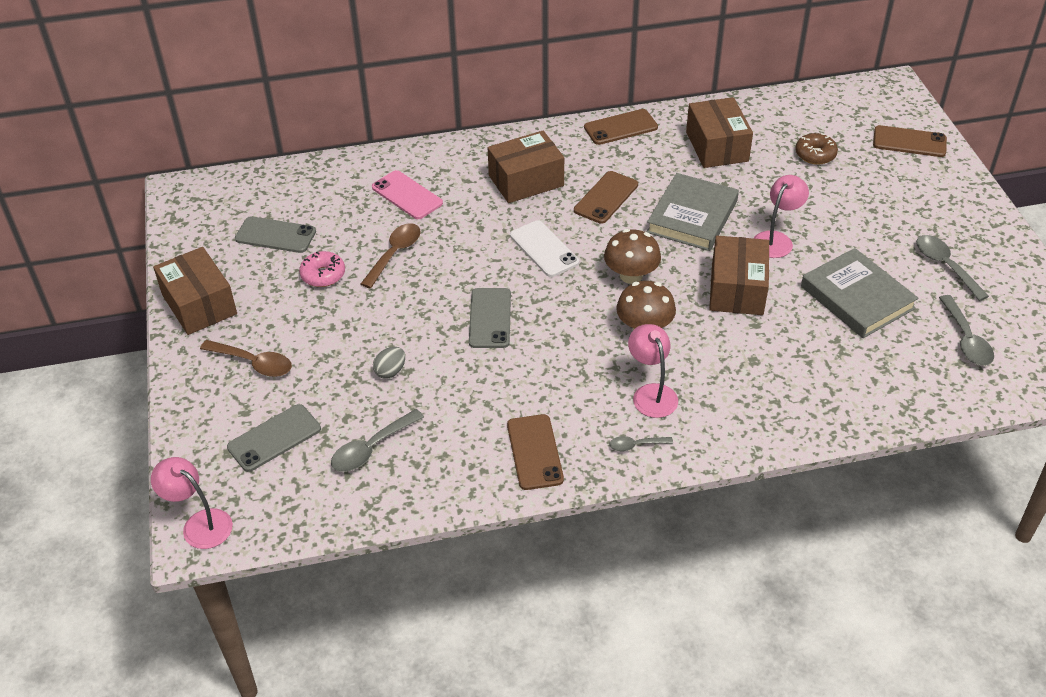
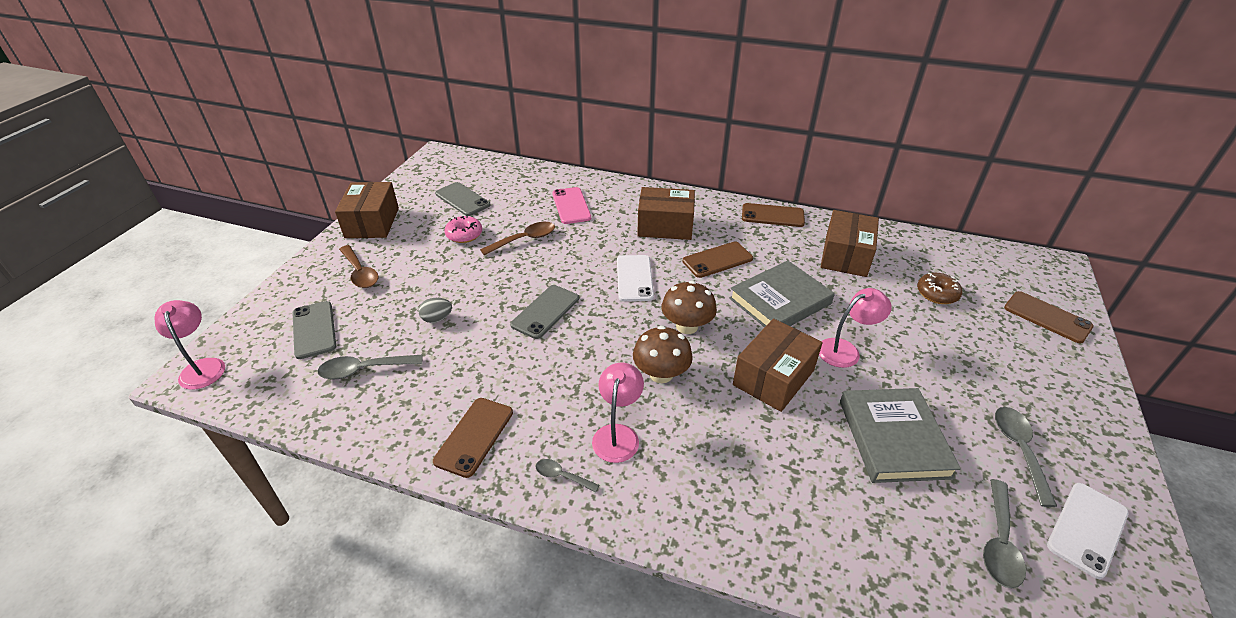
camera: 30 degrees right, 5 degrees down
grey phone [227,404,321,472] -> grey phone turned 75 degrees clockwise [292,301,336,359]
none -> white phone [1047,483,1129,579]

